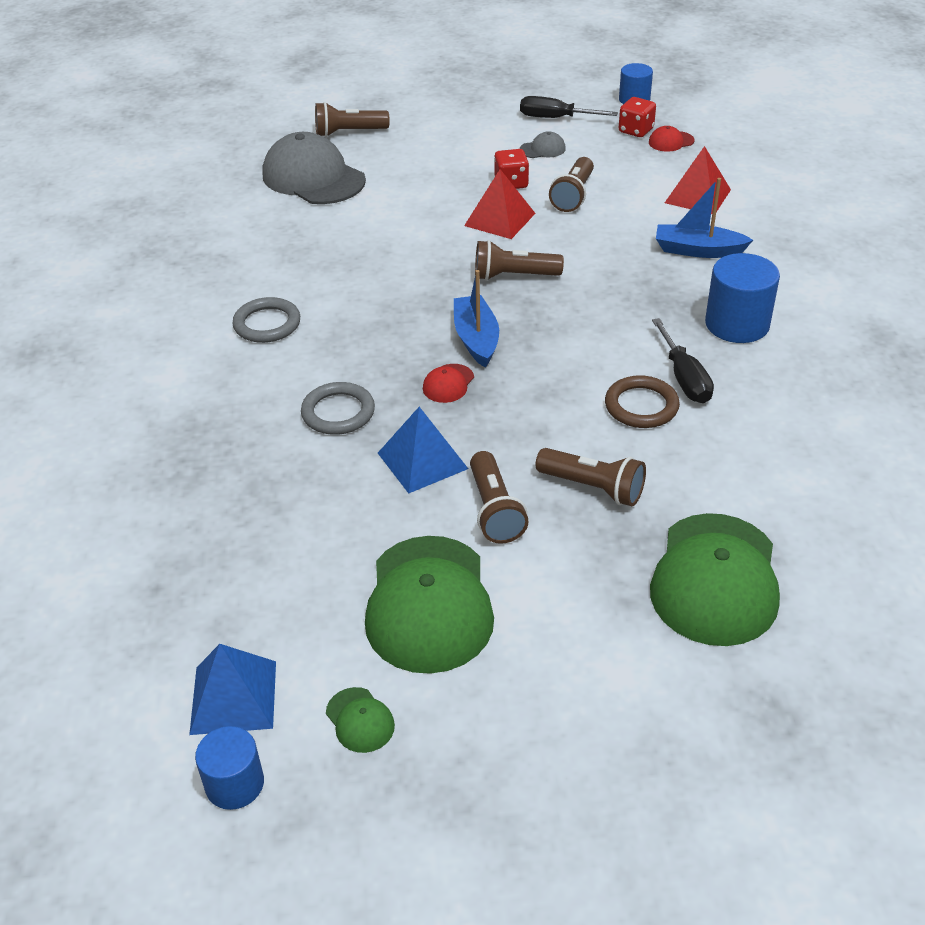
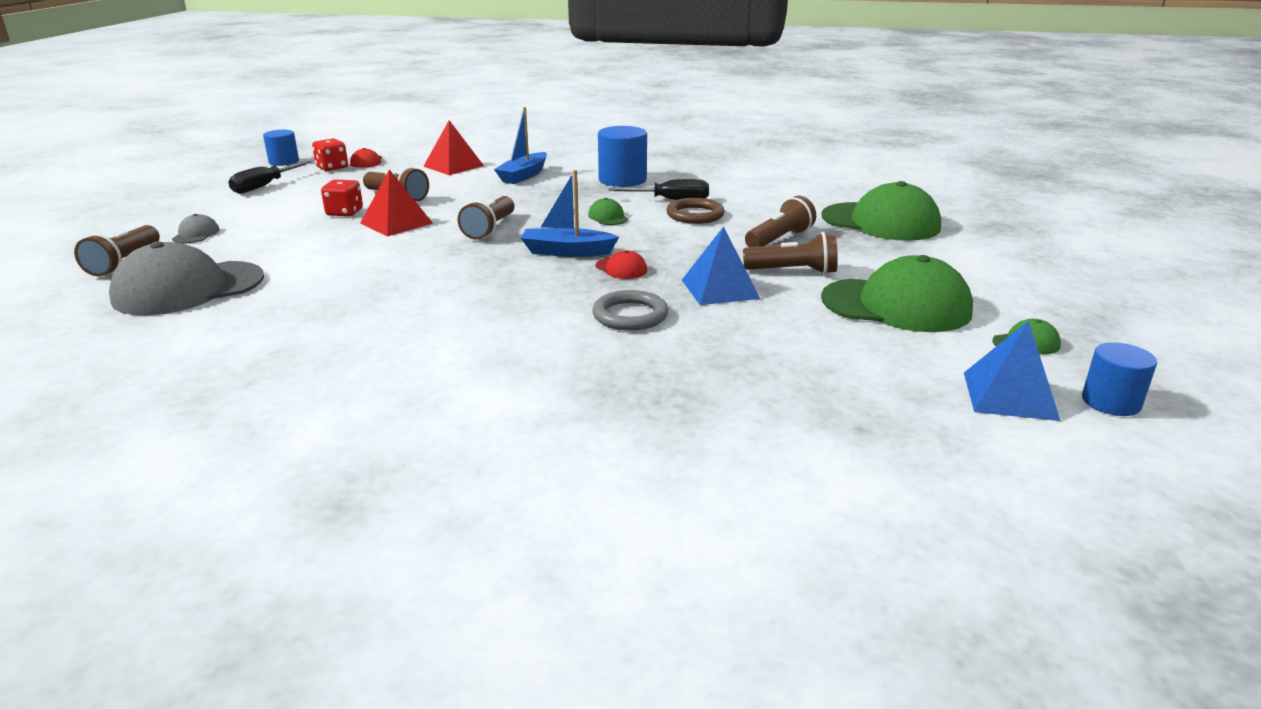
camera: 75 degrees left, 15 degrees down
grey ring [232,297,300,343] -> none
grey cap [519,131,566,158] -> grey cap moved to [172,214,220,244]
none -> green cap [588,198,628,225]

